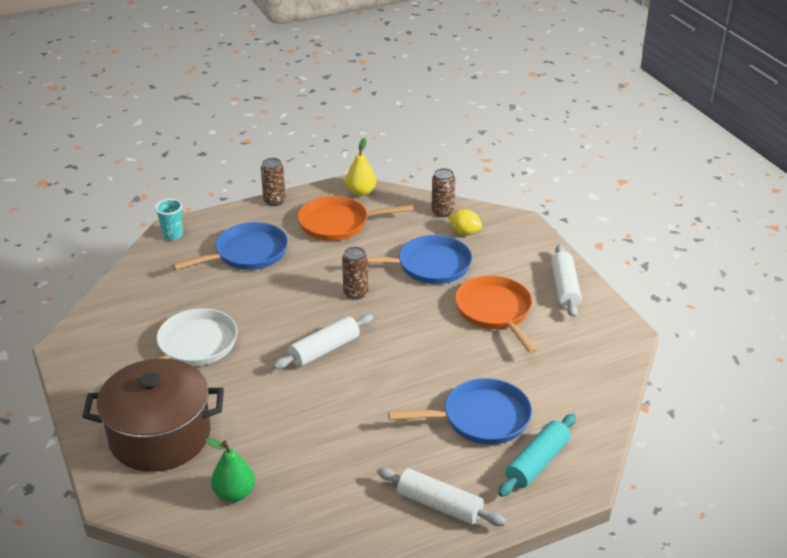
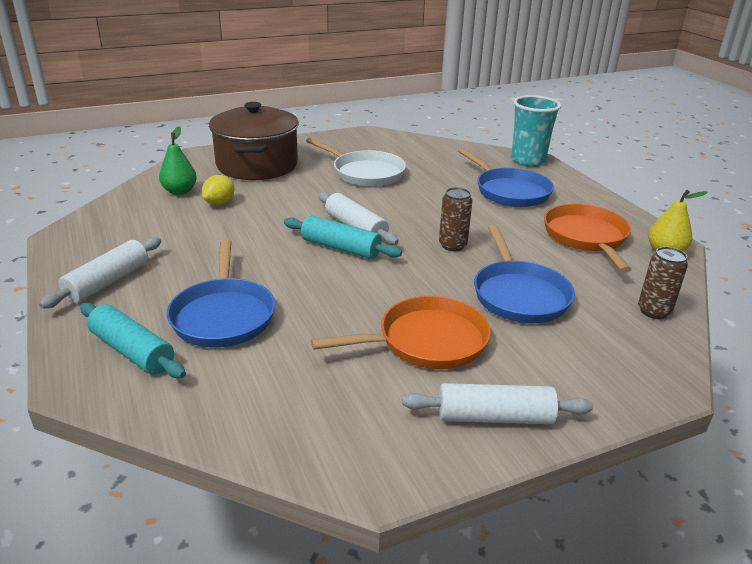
camera: 90 degrees right, 5 degrees down
turquoise cup [155,199,183,240] -> turquoise cup [511,95,561,166], size x1.75
brown can [261,158,286,206] -> none
yellow lemon [448,209,482,236] -> yellow lemon moved to [202,175,235,205]
none -> turquoise rolling pin [284,215,402,259]

